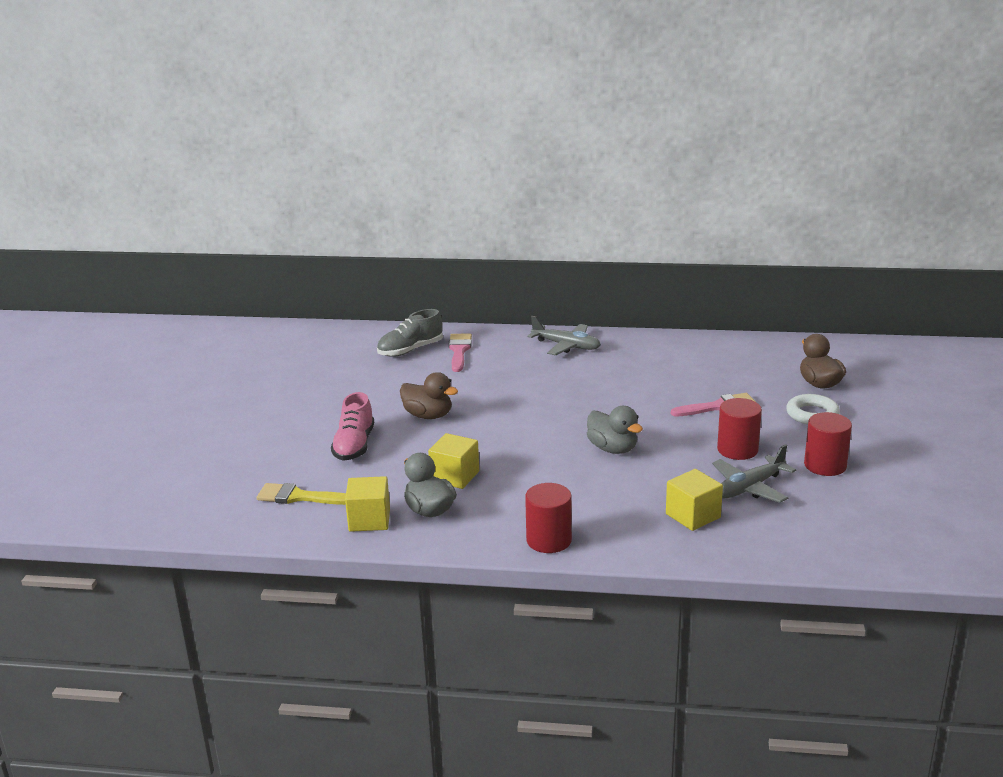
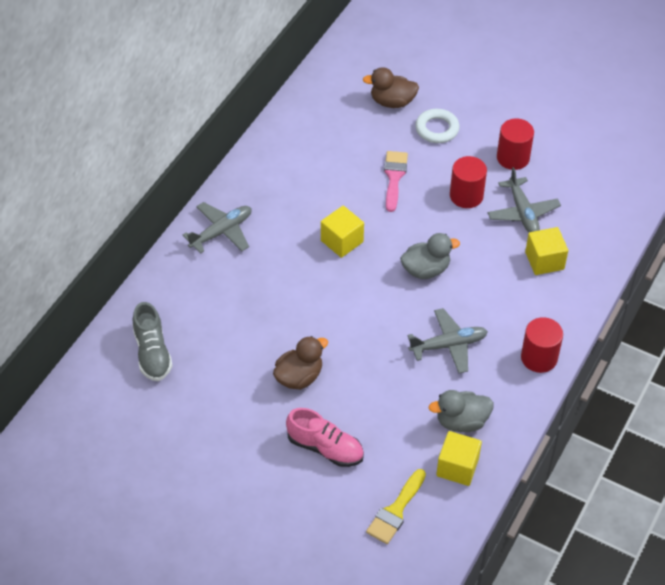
camera: 70 degrees left, 25 degrees up
yellow cube [428,433,479,489] -> yellow cube moved to [321,206,364,258]
pink brush [448,333,472,372] -> none
none -> grey plane [407,308,488,374]

